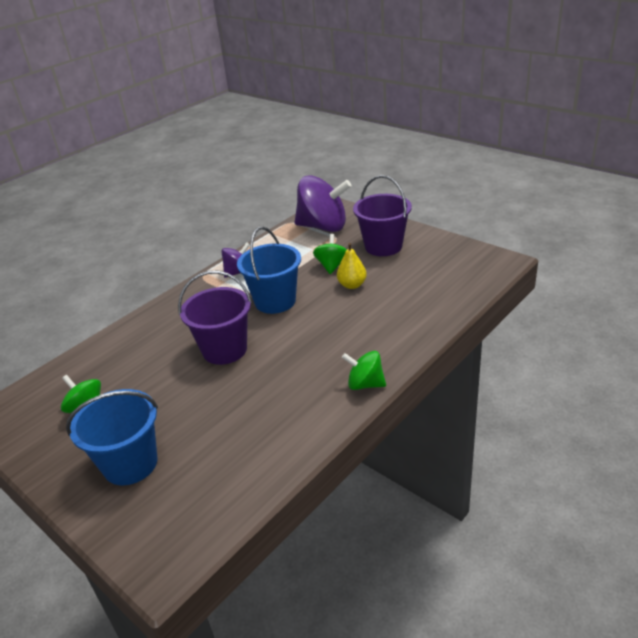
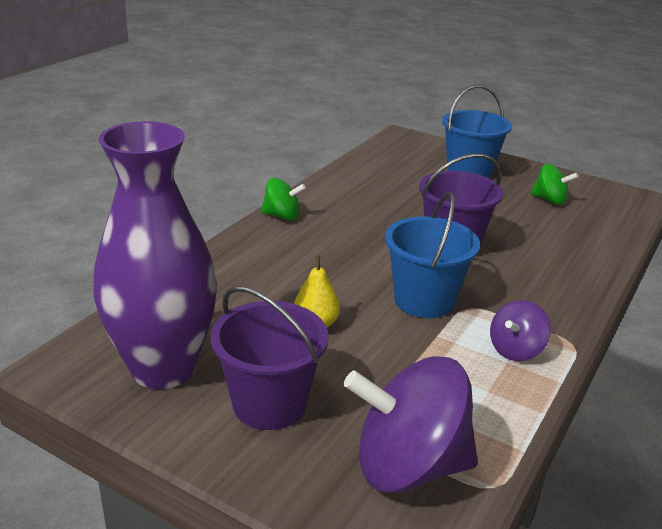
camera: 165 degrees right, 5 degrees down
green spinning top [313,234,347,274] -> none
none -> purple vase [93,121,217,389]

